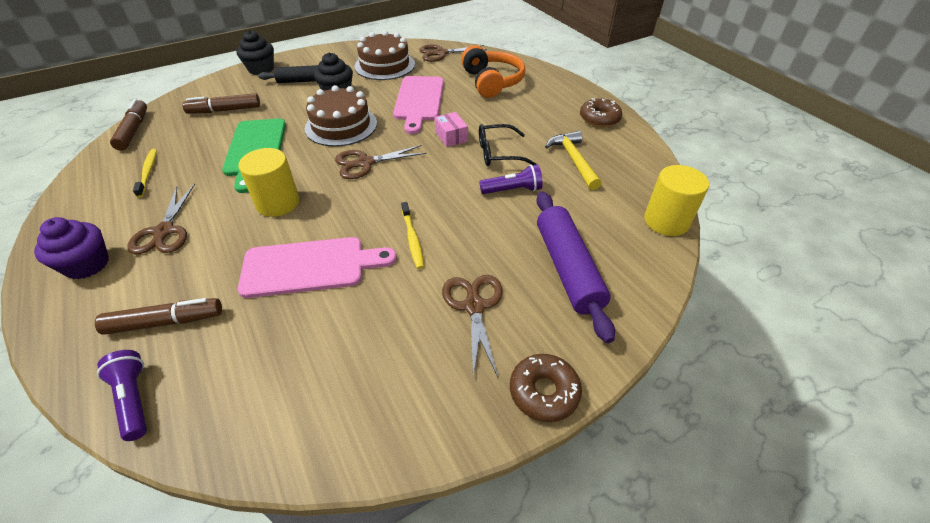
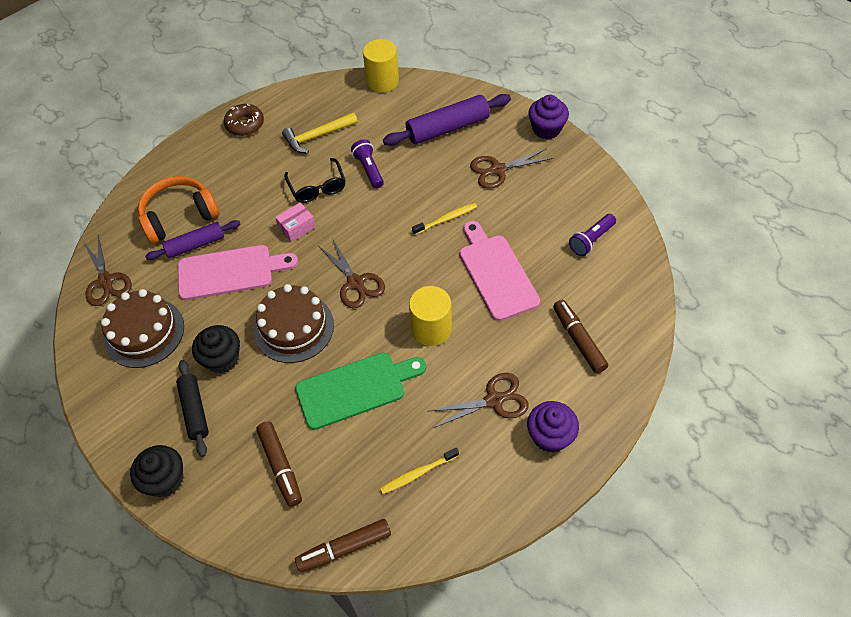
camera: 100 degrees left, 10 degrees up
purple flashlight [97,350,147,441] -> purple flashlight moved to [569,214,616,256]
brown donut [510,354,582,422] -> purple cupcake [528,95,569,139]
none -> purple rolling pin [145,220,240,260]

